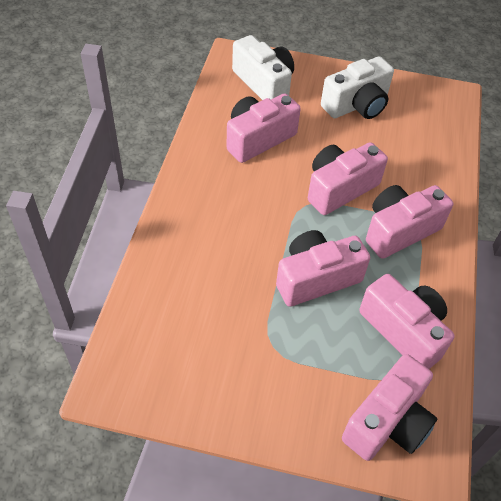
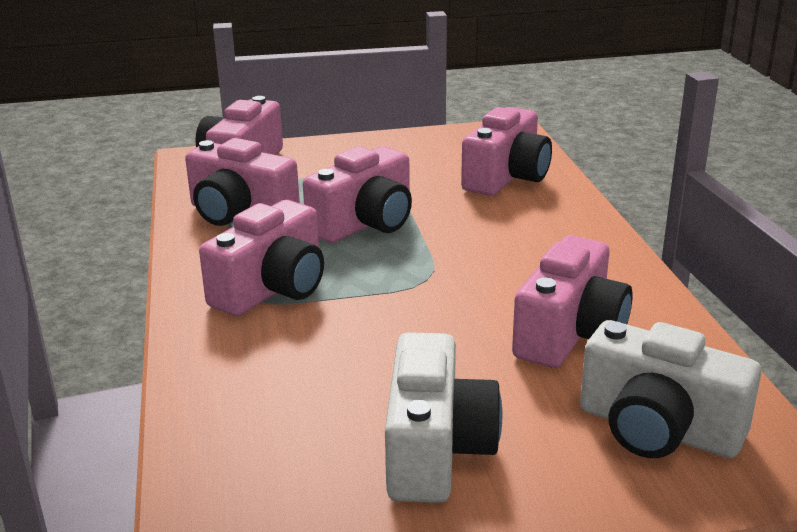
camera: 160 degrees right, 25 degrees down
pink camera [308,142,388,215] -> pink camera moved to [461,107,552,196]
white camera [321,56,394,119] -> white camera turned 150 degrees clockwise [385,332,502,503]

